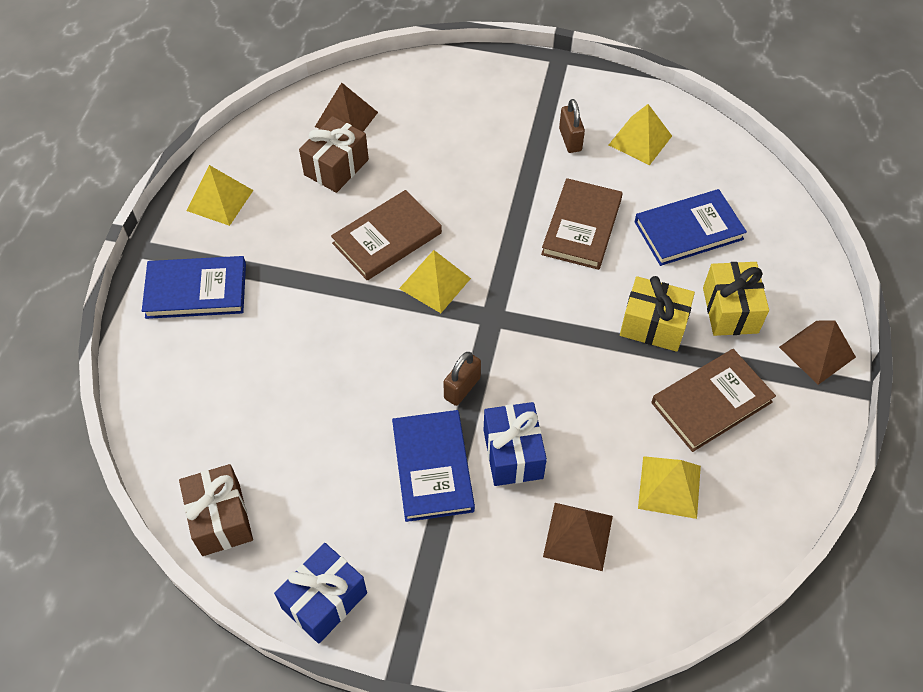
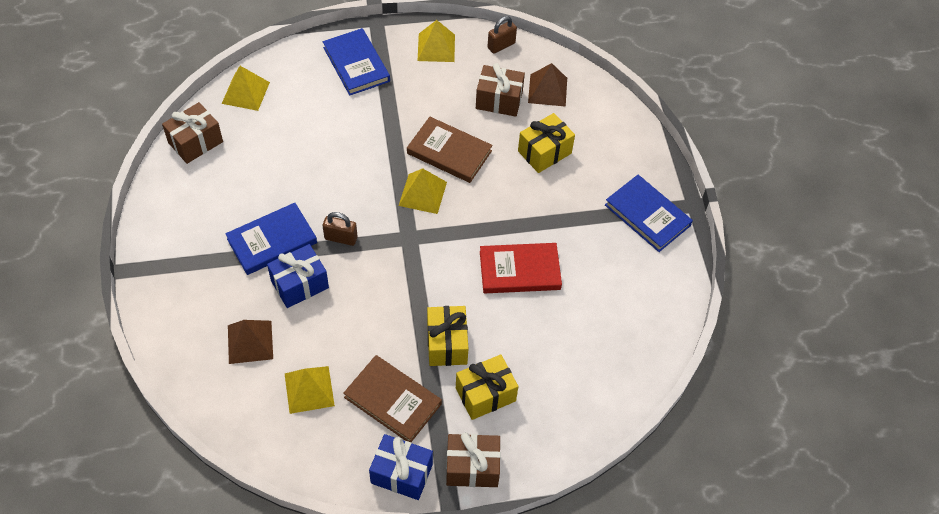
camera: 65 degrees right, 0 degrees up
blue gift [274,543,367,644] -> blue gift moved to [369,434,433,500]
brown book [541,178,623,270] -> red book [480,243,562,293]
brown padlock [559,99,585,153] -> brown padlock moved to [487,16,517,54]
yellow pyramid [609,104,672,165] -> yellow pyramid moved to [222,66,270,111]
blue book [635,189,747,266] -> blue book moved to [605,175,693,252]
brown pyramid [779,320,856,385] -> brown gift [446,432,501,487]
none -> yellow gift [518,113,575,173]

